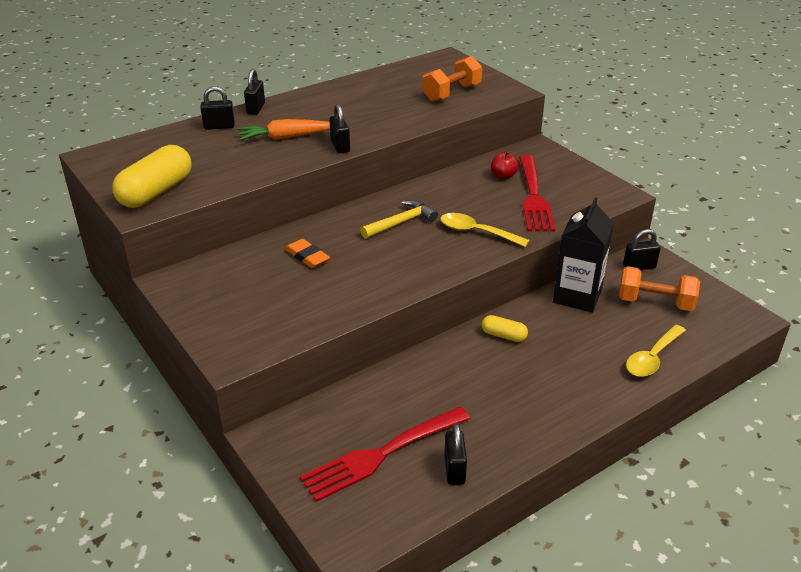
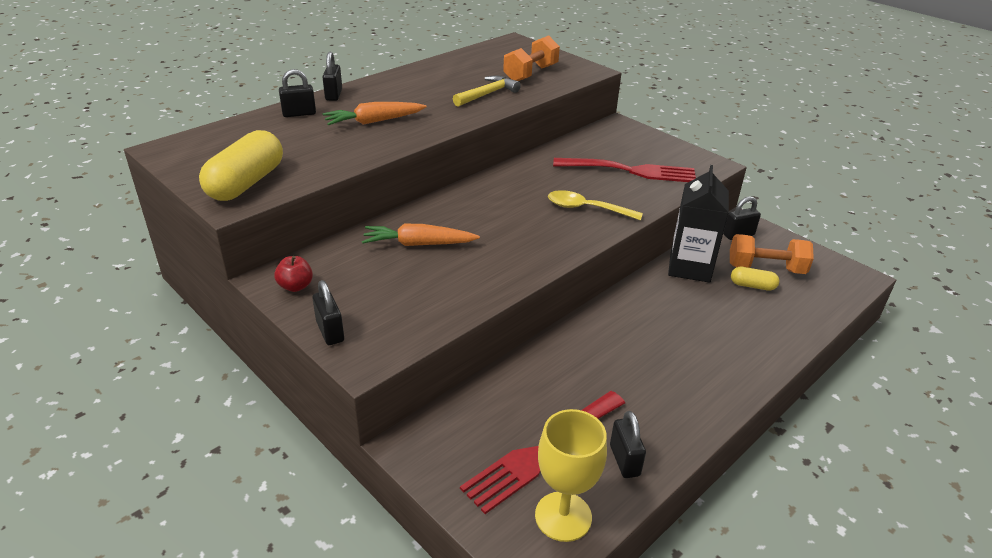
camera: 10 degrees left, 0 degrees up
orange eraser [285,239,330,268] -> orange carrot [362,224,480,246]
black padlock [330,104,350,153] -> black padlock moved to [312,280,344,345]
yellow hammer [360,200,438,239] -> yellow hammer moved to [453,75,521,107]
yellow capsule [482,315,528,342] -> yellow capsule moved to [731,267,780,291]
red apple [491,151,518,179] -> red apple moved to [274,256,313,292]
red fork [519,155,555,232] -> red fork turned 75 degrees counterclockwise [553,158,696,182]
yellow spoon [626,325,686,377] -> none
none -> yellow goblet [535,409,607,542]

